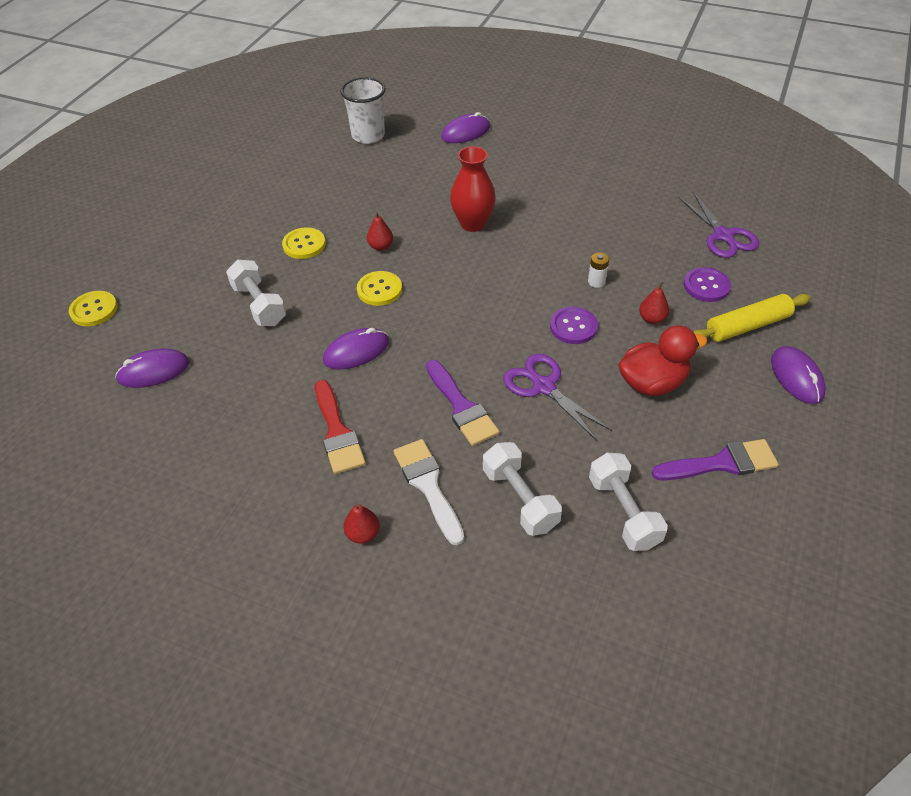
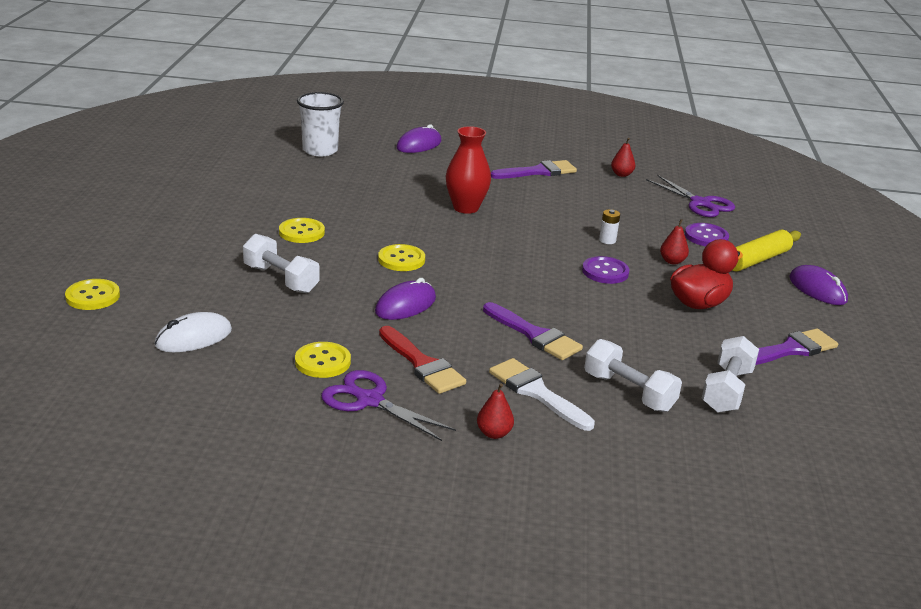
camera: 20 degrees left, 20 degrees down
purple mouse [115,349,190,388] -> white mouse [154,312,232,352]
red pear [367,212,393,251] -> red pear moved to [611,138,635,177]
purple scissors [503,354,612,441] -> purple scissors moved to [321,370,456,441]
white dumbbell [589,453,668,551] -> white dumbbell turned 60 degrees clockwise [701,336,759,413]
none -> yellow button [295,342,351,378]
none -> purple brush [491,160,577,179]

